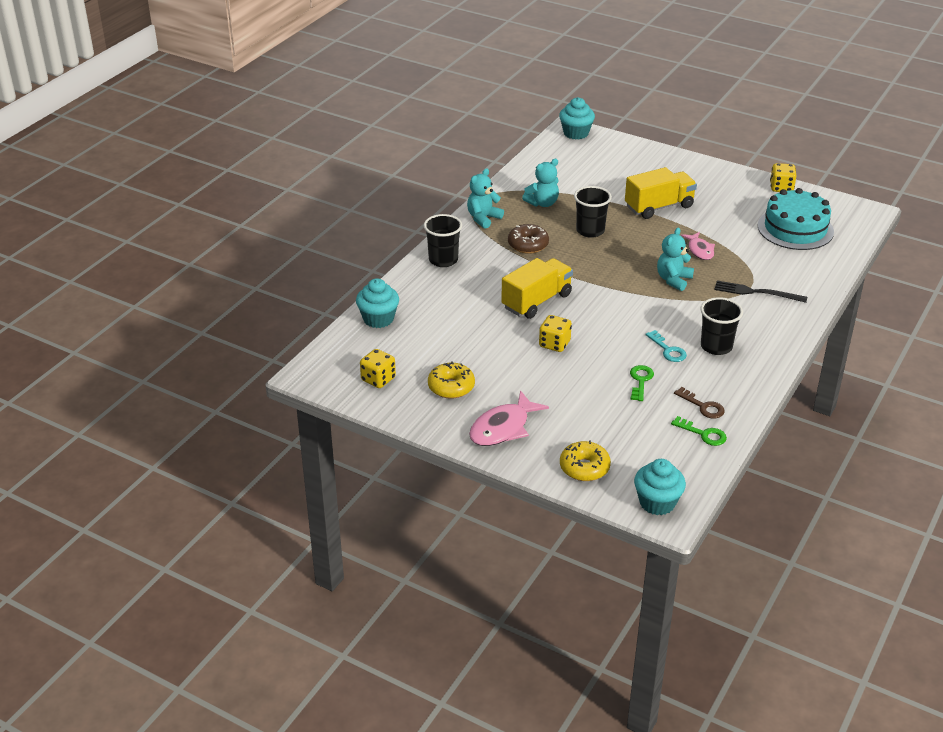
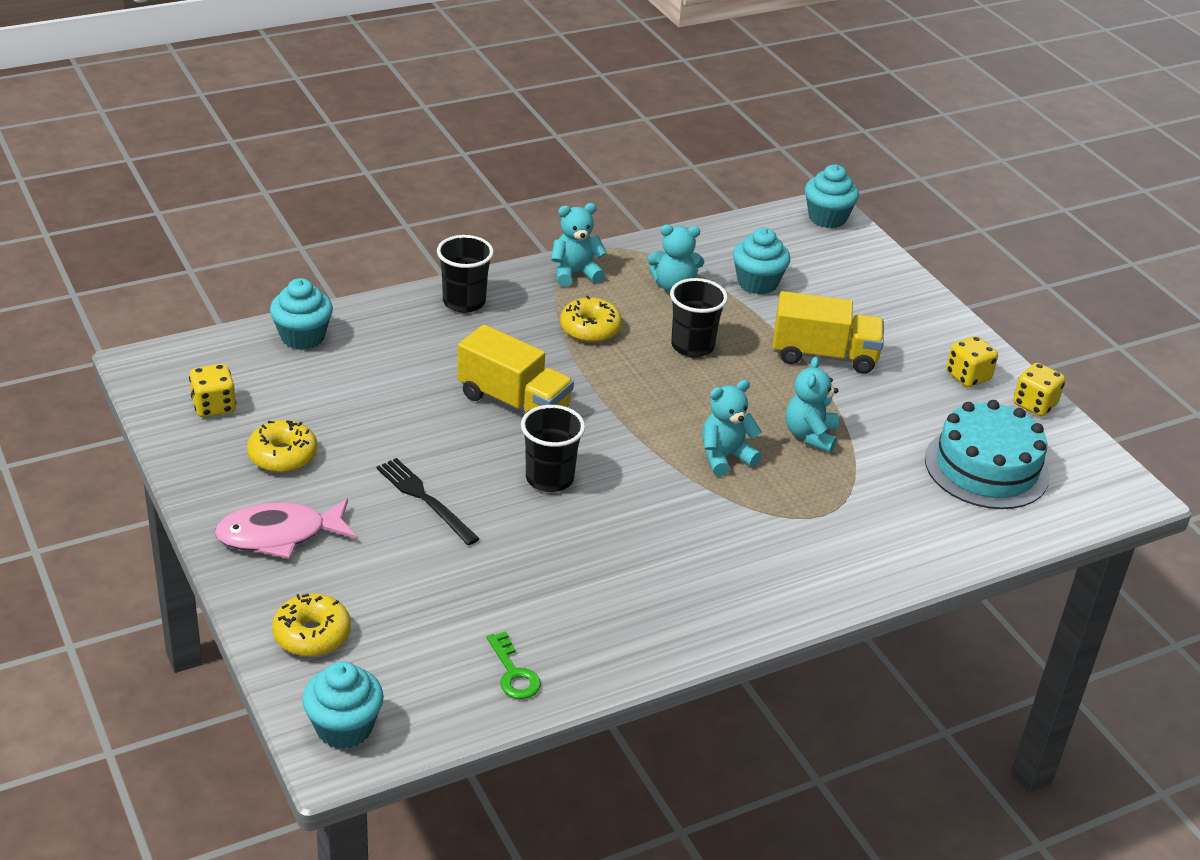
camera: 30 degrees right, 0 degrees up
yellow truck [501,258,573,319] -> yellow truck turned 45 degrees clockwise [457,325,574,413]
brown donut [508,224,549,254] -> yellow donut [560,296,622,343]
yellow dice [539,315,572,352] -> yellow dice moved to [946,336,998,387]
green key [630,365,654,401] -> none
turquoise key [646,330,687,362] -> none
brown key [674,387,725,418] -> none
pink fish [681,232,715,260] -> turquoise teddy bear [786,357,839,453]
black cup [700,297,743,355] -> black cup moved to [521,405,585,492]
black fork [714,281,807,303] -> black fork moved to [376,458,480,545]
none -> turquoise cupcake [733,227,790,294]

